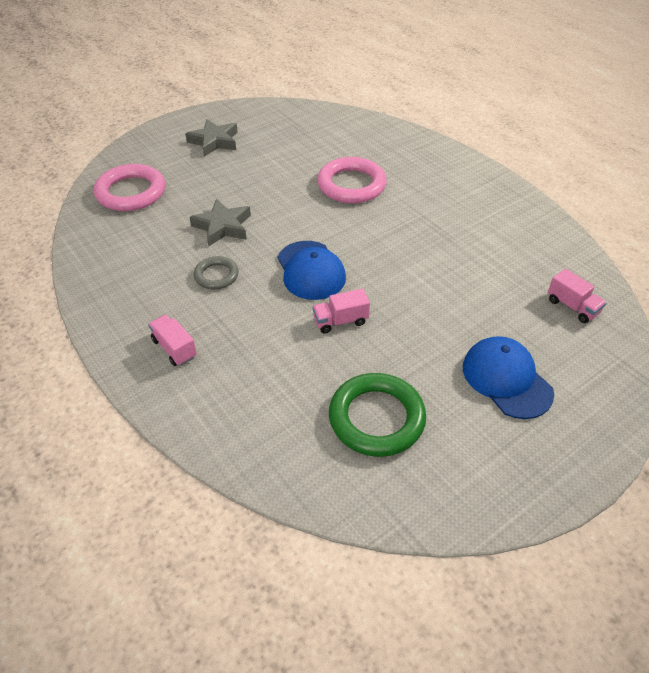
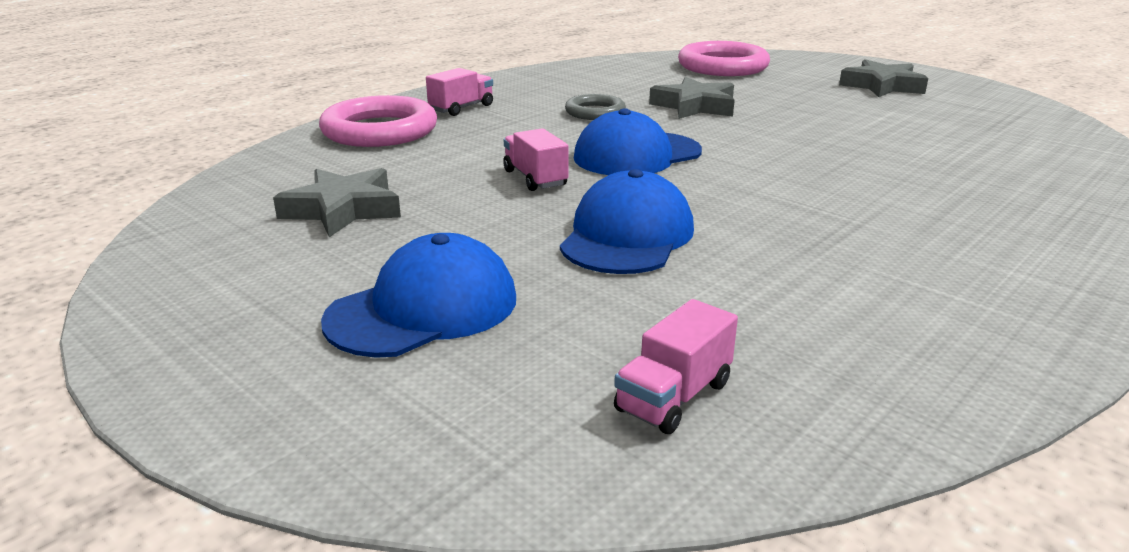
camera: 80 degrees right, 20 degrees down
pink ring [317,157,387,203] -> pink ring moved to [319,95,437,147]
green ring [329,373,426,457] -> grey star [273,168,401,237]
none -> blue cap [560,169,694,274]

